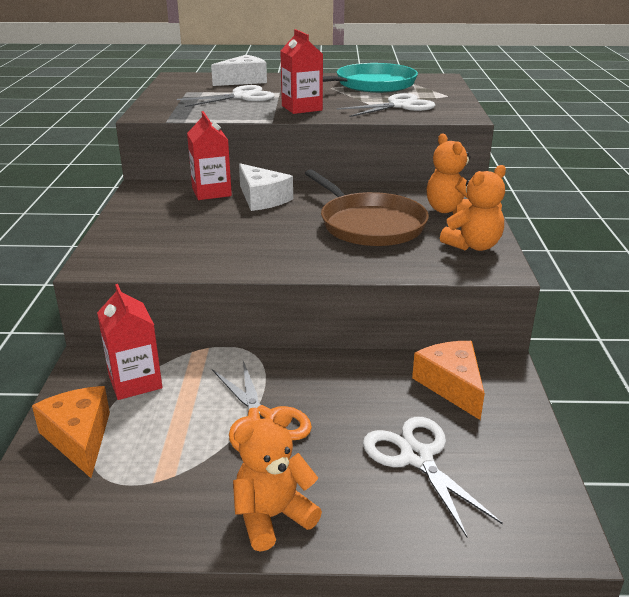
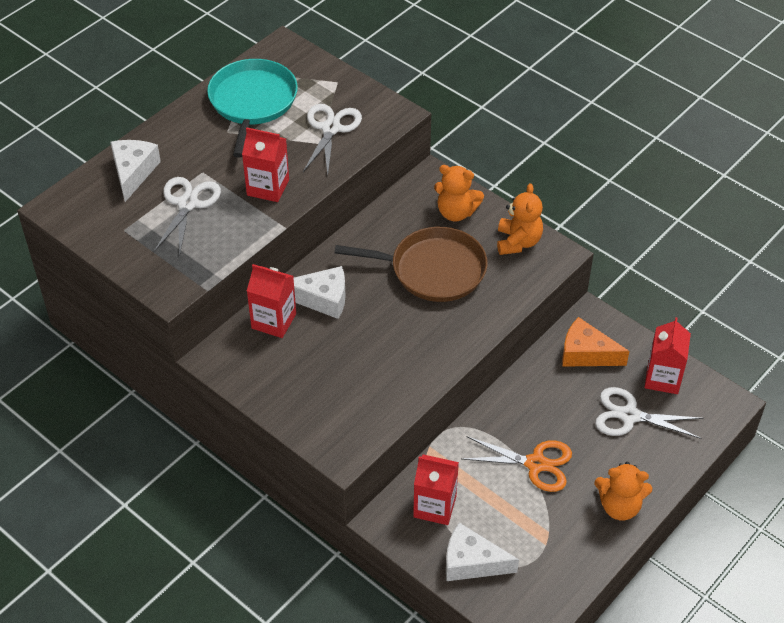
camera: 50 degrees left, 20 degrees up
orange cheese [32,386,110,478] -> white cheese [446,522,519,581]
orange teddy bear [233,409,322,552] -> orange teddy bear turned 90 degrees counterclockwise [594,462,652,520]
none -> red carton [644,317,691,394]

